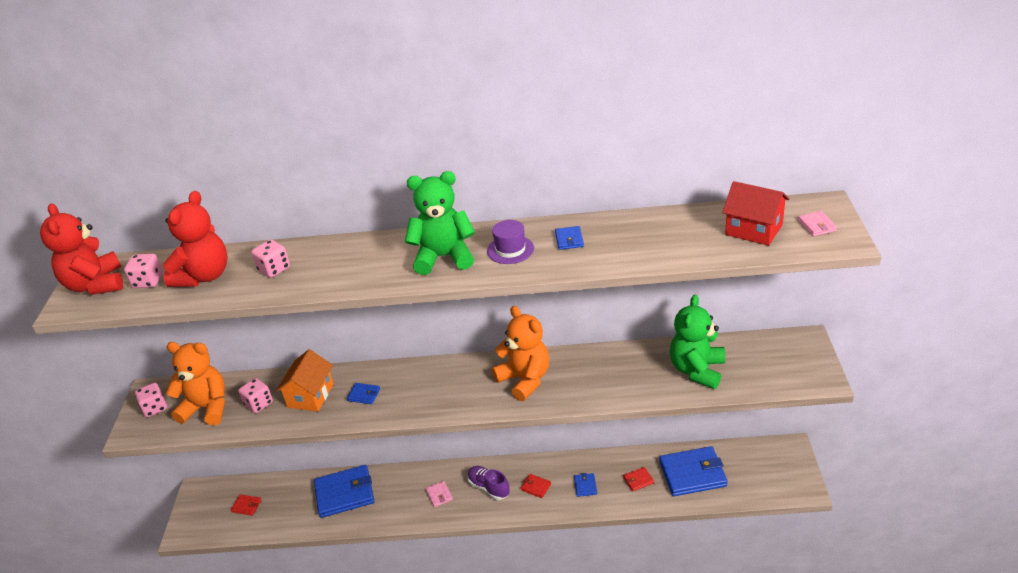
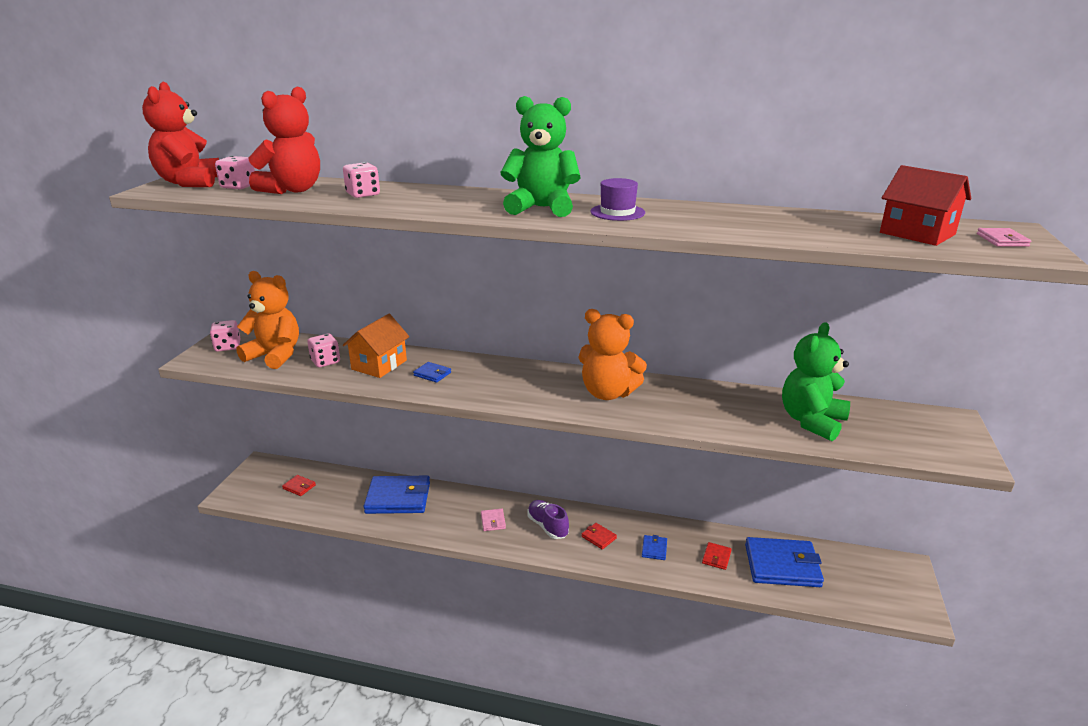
camera: 10 degrees right, 10 degrees down
orange teddy bear [492,306,549,401] -> orange teddy bear turned 135 degrees clockwise [578,309,647,400]
blue wallet [555,226,584,250] -> none
red wallet [623,467,654,492] -> red wallet turned 60 degrees counterclockwise [702,542,732,570]

